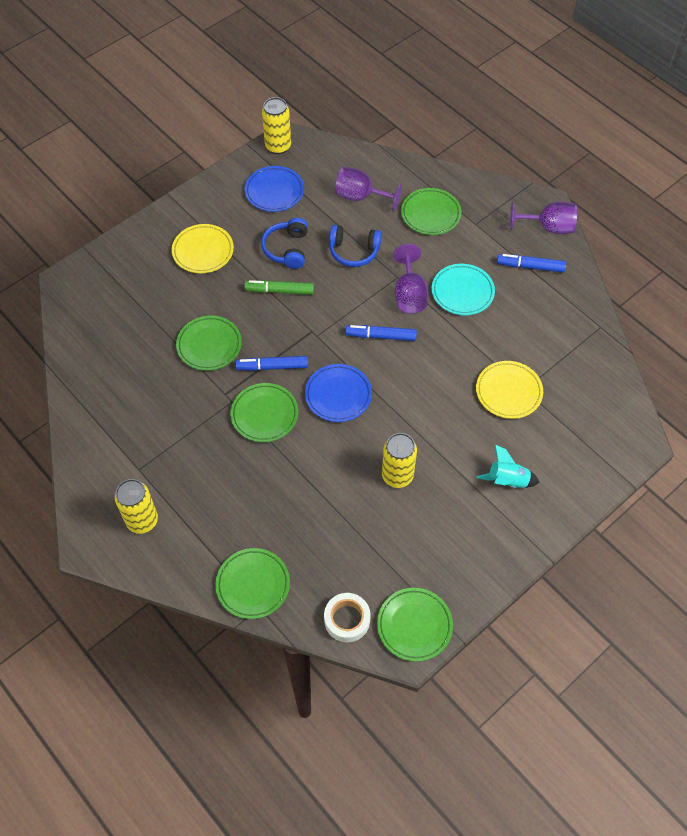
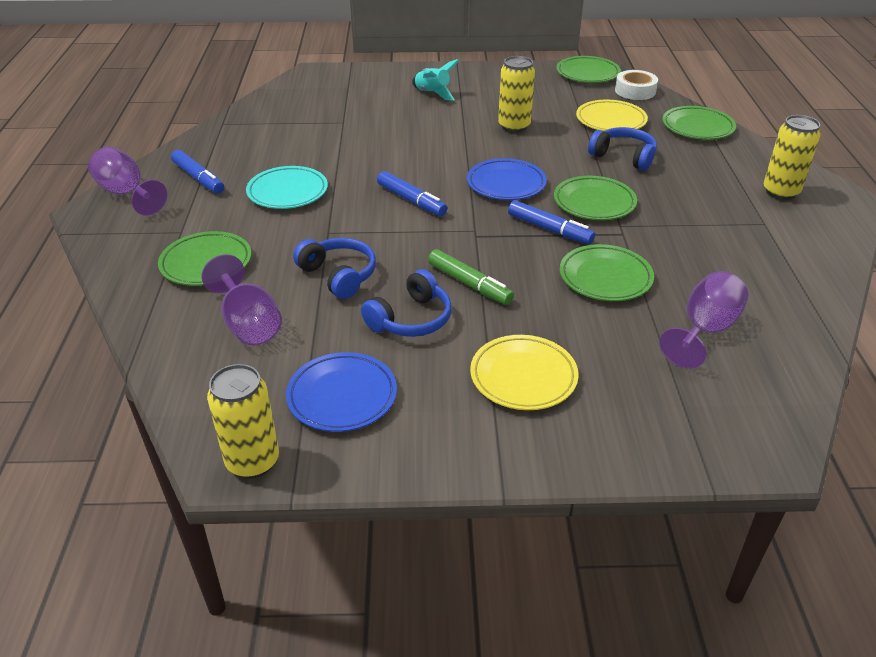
camera: 140 degrees left, 20 degrees down
purple goblet [393,244,428,314] -> purple goblet moved to [659,271,748,369]
yellow plate [476,361,543,419] -> yellow plate moved to [576,100,648,131]
none -> blue headphones [588,127,657,170]

